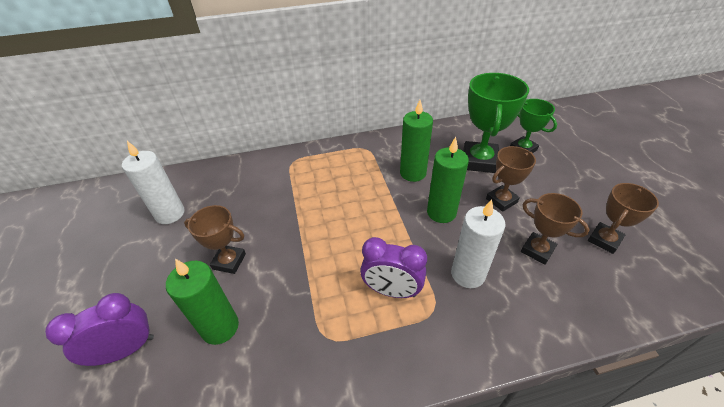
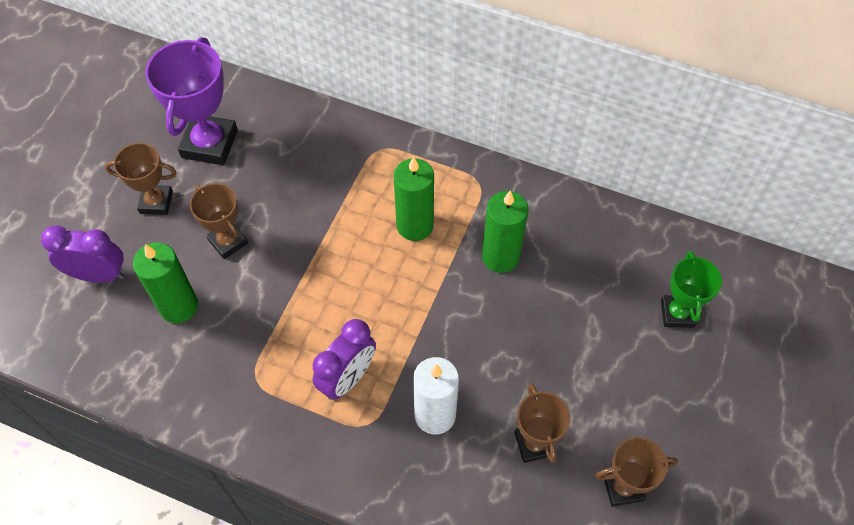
camera: 35 degrees right, 15 degrees up
white candle [122,141,185,224] -> purple trophy [145,37,238,165]
purple clock [360,237,427,298] -> purple clock turned 105 degrees counterclockwise [313,319,376,400]
green candle [427,137,469,223] -> green candle moved to [394,157,434,241]
green trophy [463,73,529,173] -> none
brown trophy [486,146,536,212] -> brown trophy moved to [105,143,177,215]

